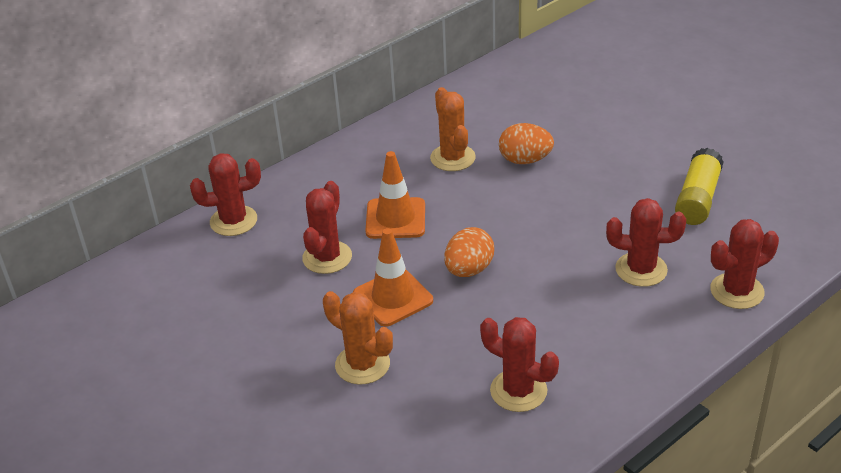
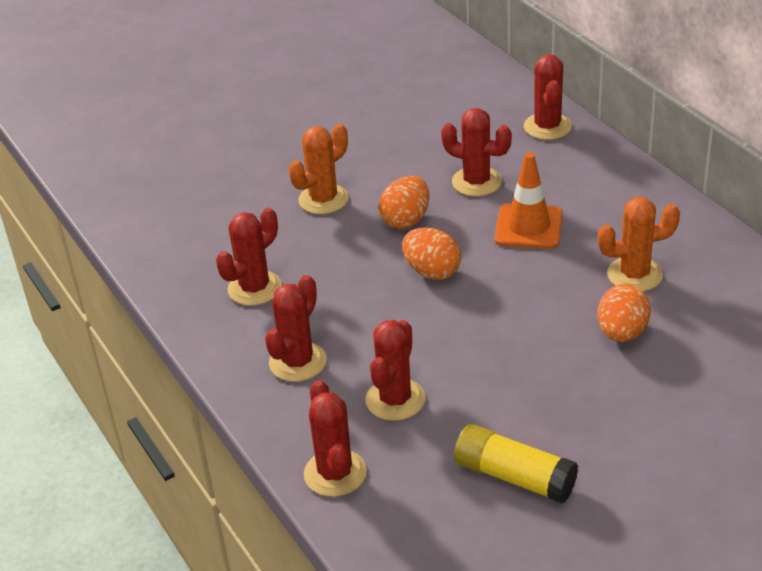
camera: 100 degrees right, 0 degrees up
orange traffic cone [353,228,433,327] -> orange egg [379,176,429,229]
none -> red cactus [265,275,327,382]

